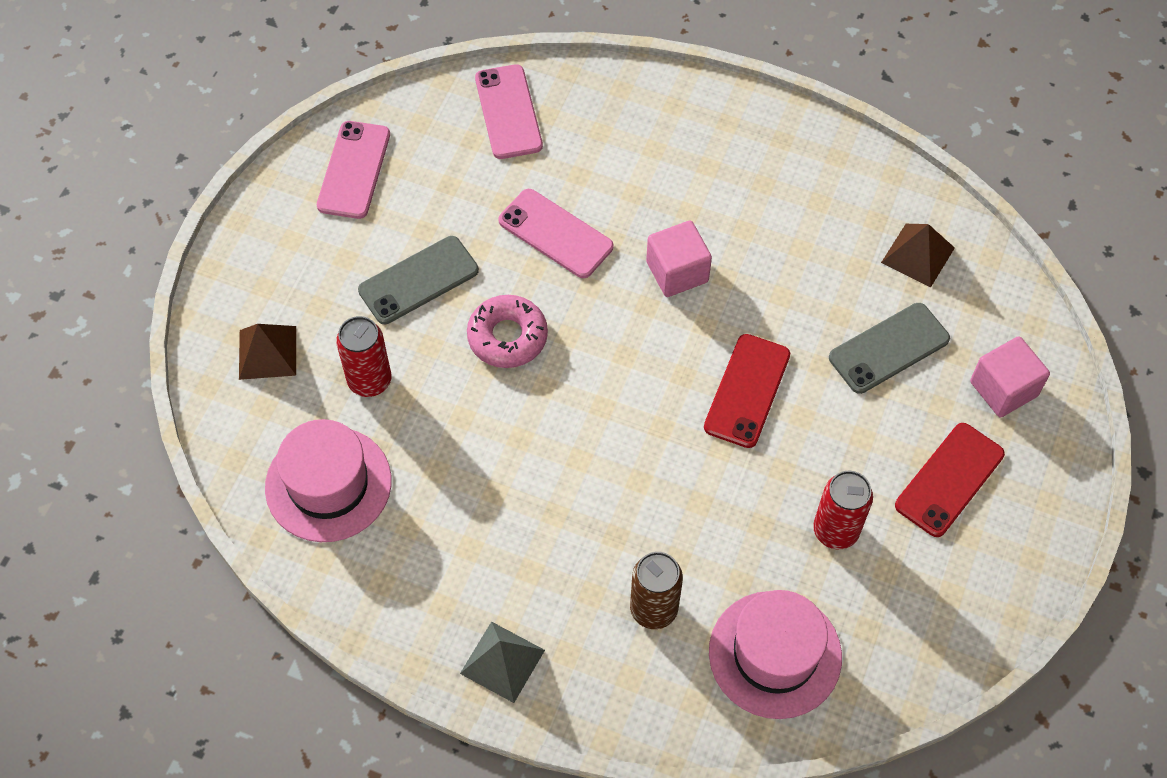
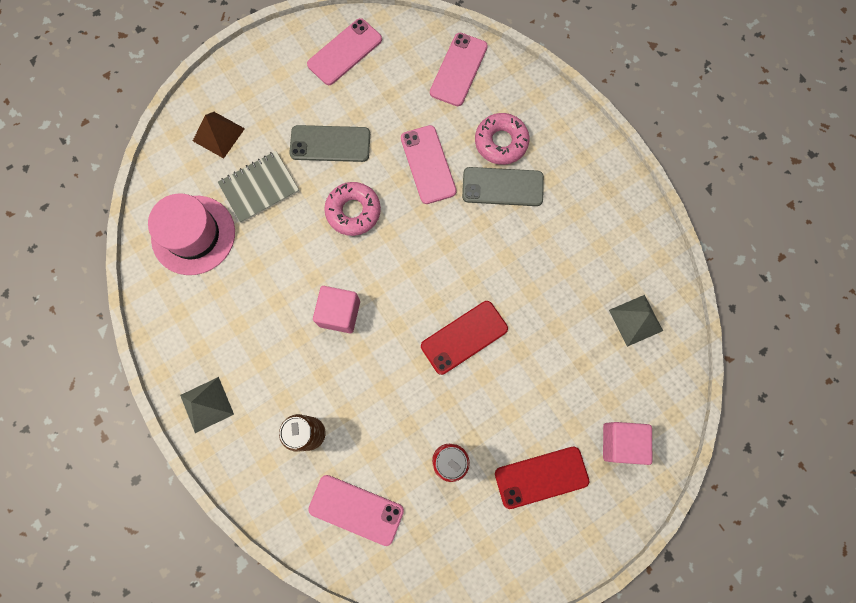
camera: 35 degrees right, 15 degrees up
red can [336,316,392,397] -> grey notebook [218,151,299,223]
pink cube [646,221,712,297] -> pink cube moved to [313,286,360,333]
pink hat [709,590,842,719] -> pink phone [308,475,404,546]
grey phone [829,303,950,394] -> grey phone moved to [462,167,544,206]
brown pyramid [881,224,955,288] -> grey pyramid [609,295,663,347]
none -> pink donut [475,113,529,165]

